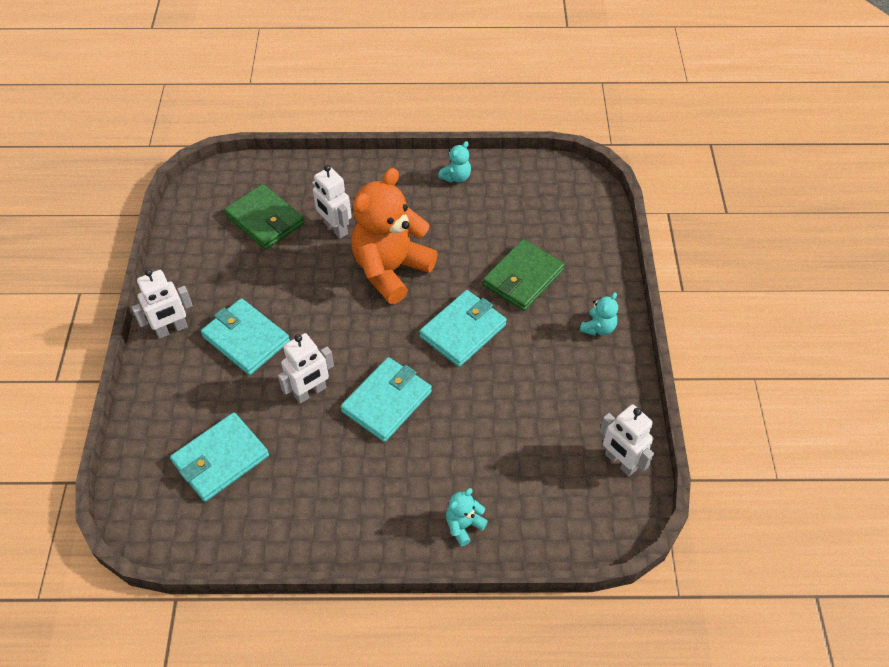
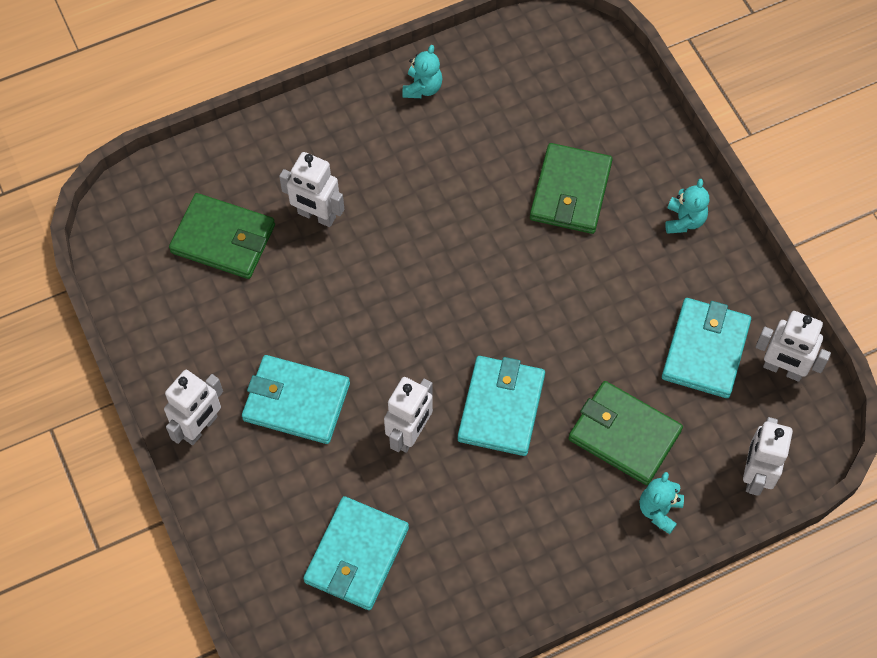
camera: 25 degrees left, 10 degrees up
orange teddy bear [352,168,438,304] -> none
turquoise wallet [419,290,507,367] -> turquoise wallet moved to [662,298,751,398]
none -> green wallet [569,381,683,485]
none -> white robot [743,417,793,496]

